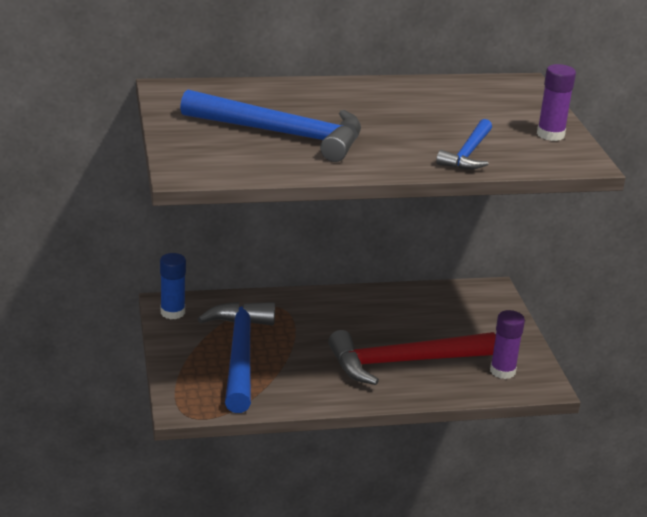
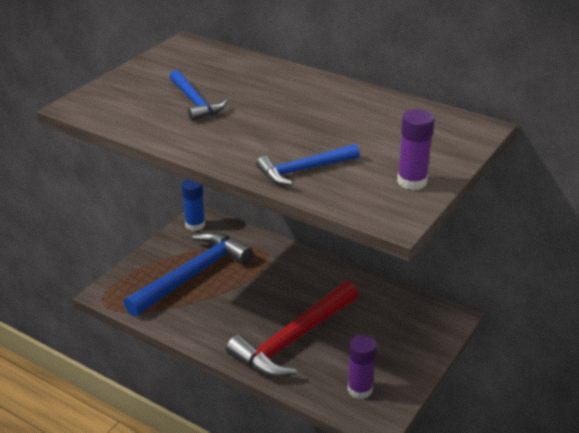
camera: 45 degrees right, 5 degrees up
blue hammer [180,89,361,162] -> blue hammer [170,70,227,121], size x0.55
red hammer [328,330,496,385] -> red hammer turned 75 degrees counterclockwise [226,281,358,378]

